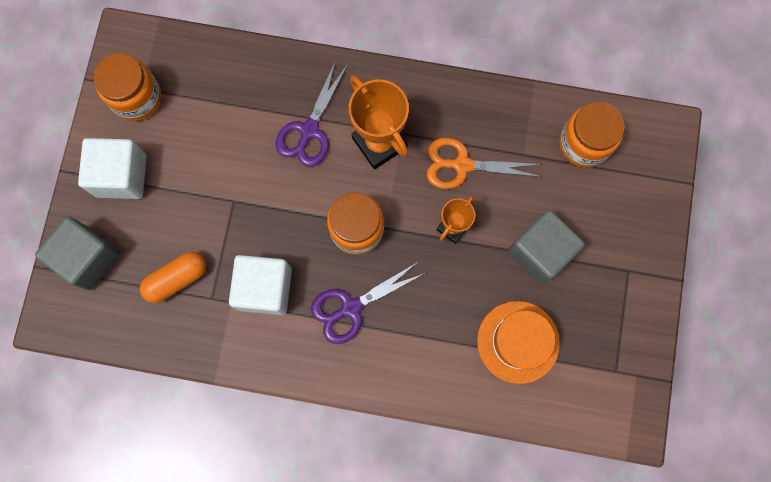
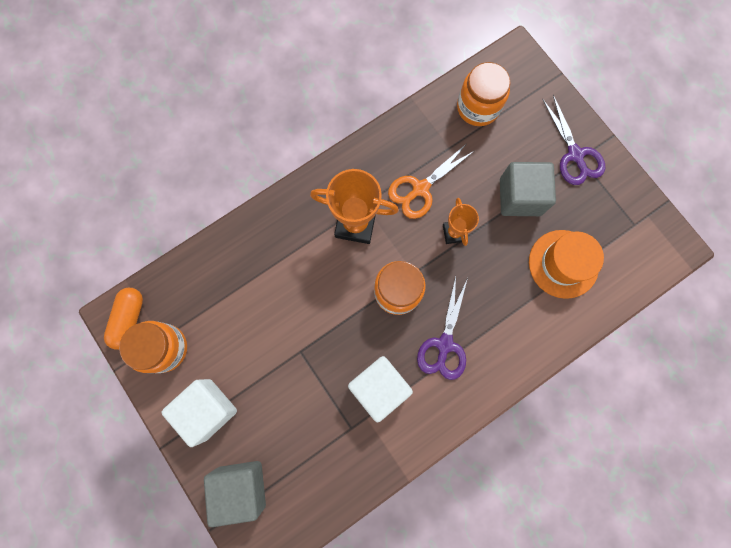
camera: 45 degrees left, 0 degrees up
orange capsule [140,251,206,303] -> orange capsule moved to [104,287,143,350]
purple scissors [276,61,347,167] -> purple scissors moved to [542,95,605,185]

